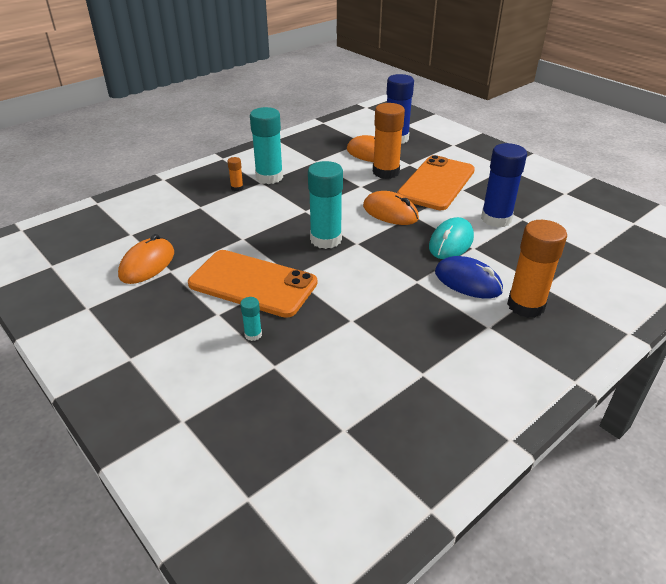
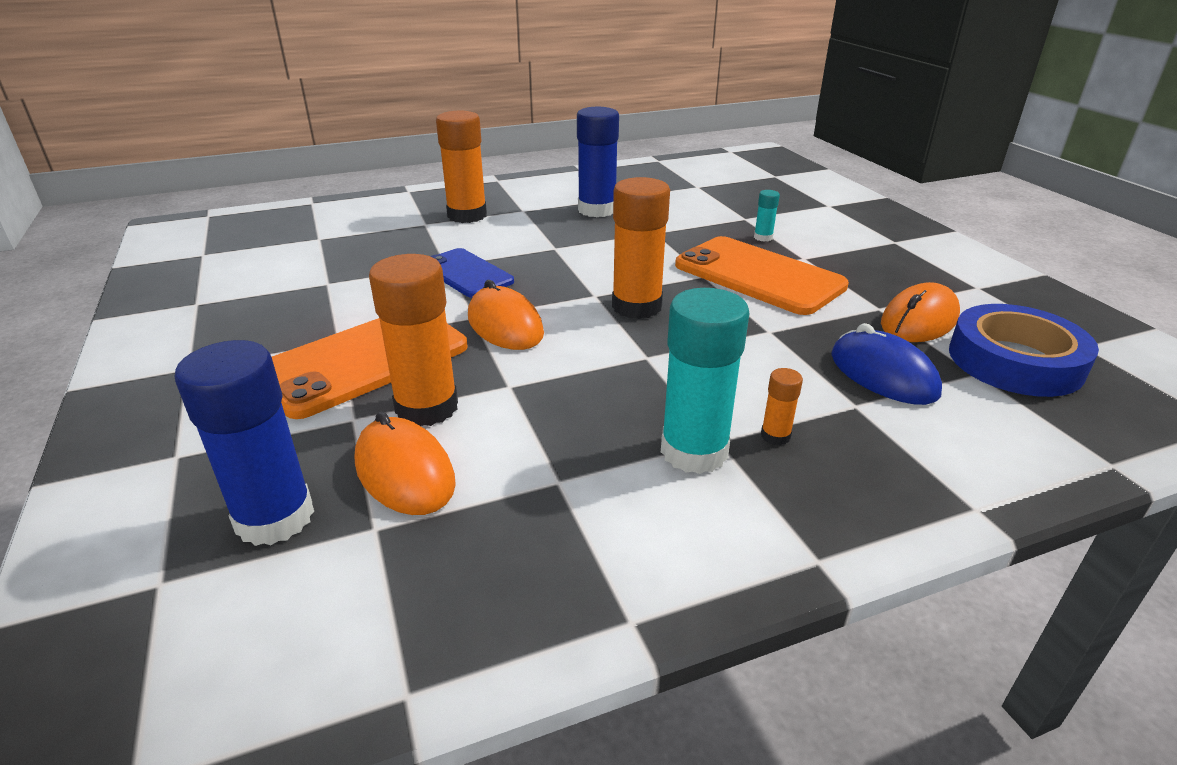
camera: 160 degrees left, 5 degrees down
turquoise glue stick [308,161,343,249] -> orange glue stick [612,177,670,319]
turquoise mouse [429,217,474,259] -> blue phone [431,248,514,298]
blue mouse [435,256,503,299] -> blue mouse moved to [831,323,942,405]
blue glue stick [481,143,527,228] -> blue glue stick moved to [577,107,619,217]
none -> blue tape [949,304,1099,397]

